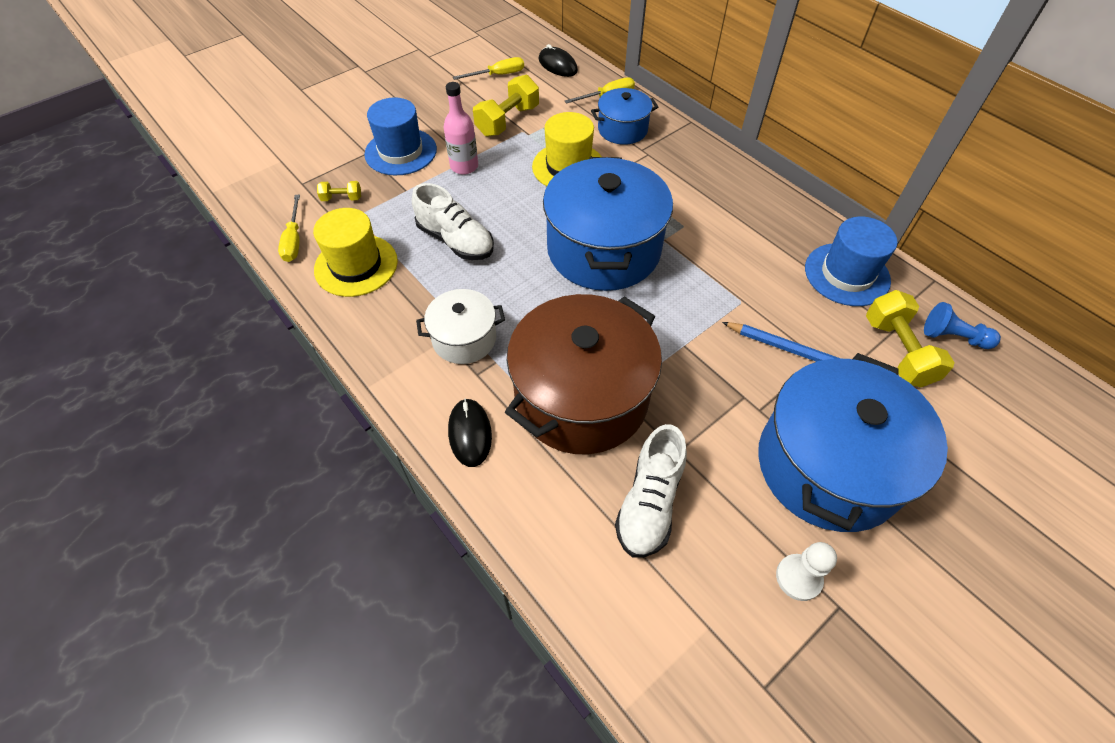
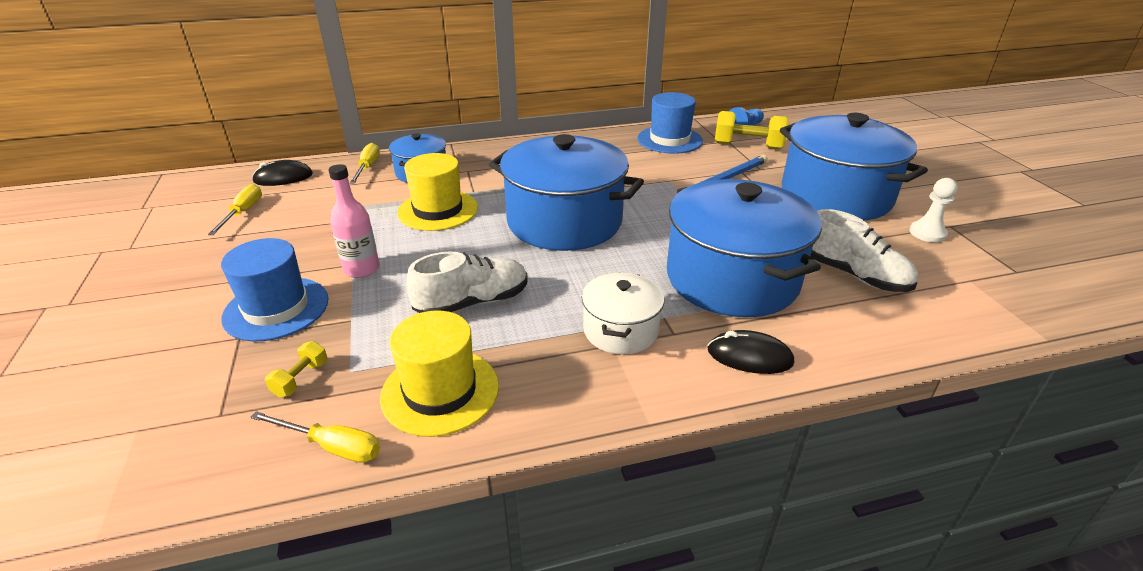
camera: 65 degrees left, 20 degrees down
yellow dumbbell [473,75,539,137] -> none
brown pot [505,294,662,454] -> blue pot [667,179,822,317]

